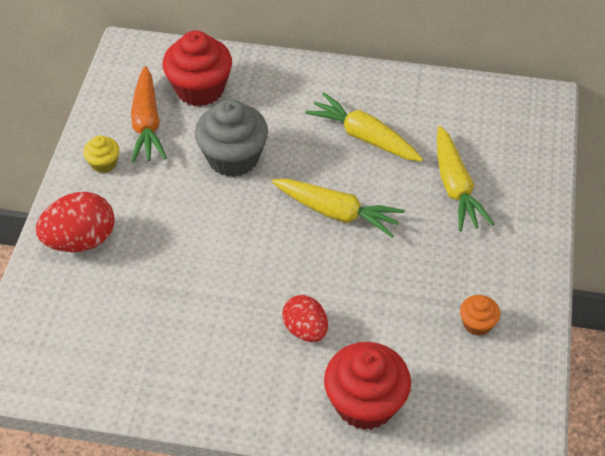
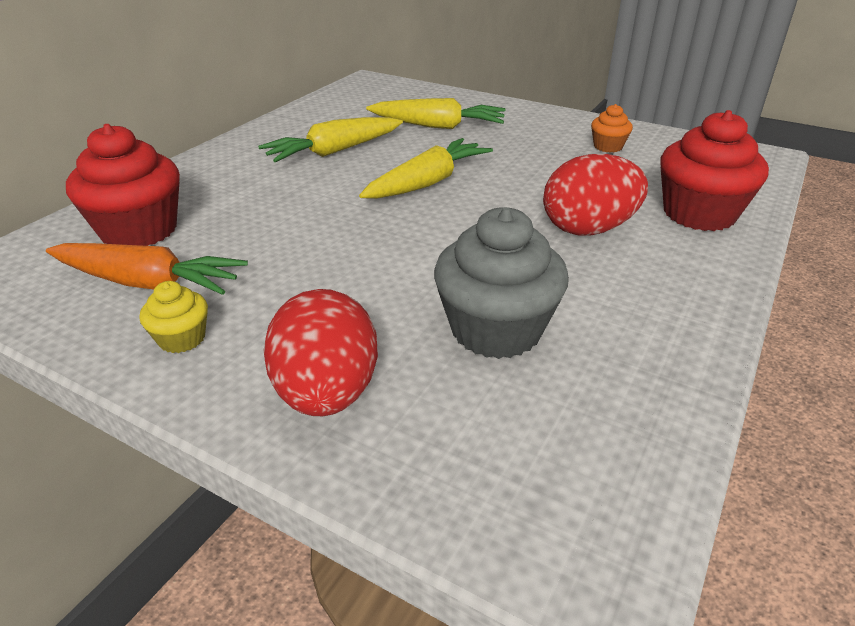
camera: 70 degrees left, 15 degrees down
grey cupcake [195,99,268,177] -> grey cupcake moved to [434,207,569,359]
red egg [282,295,328,342] -> red egg [543,154,648,236], size x1.52

